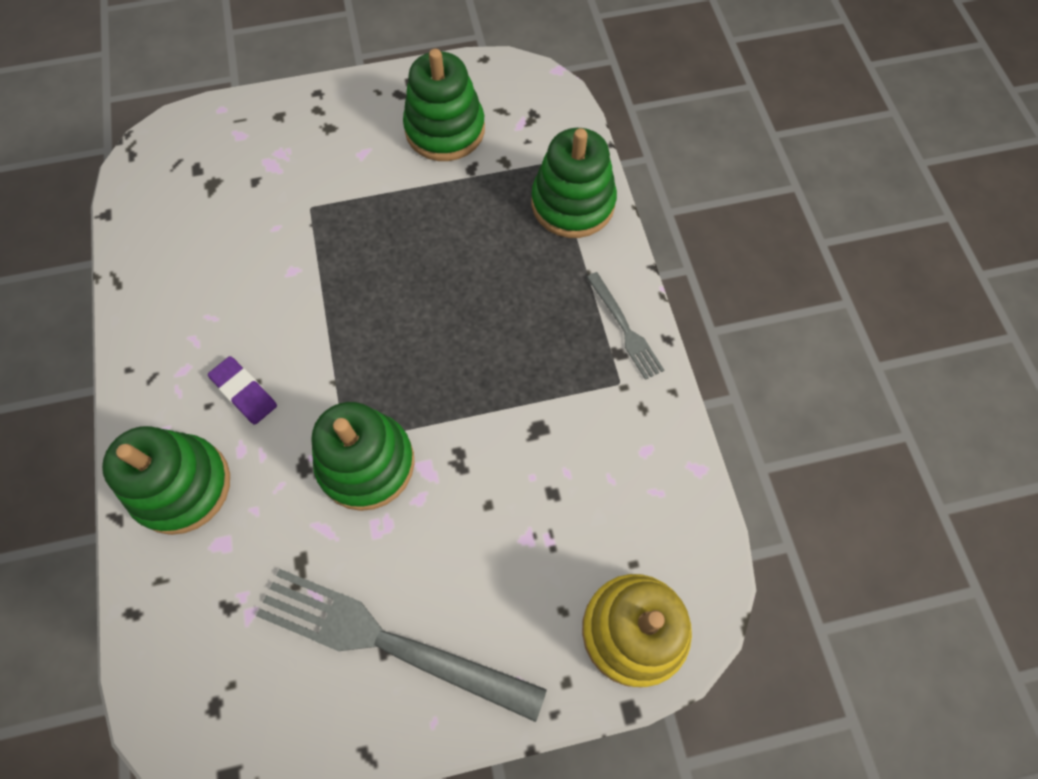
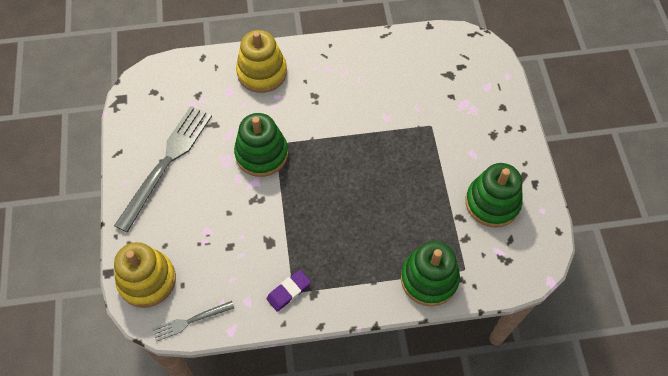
camera: 95 degrees right, 5 degrees down
green stacking toy [102,426,230,535] -> yellow stacking toy [236,30,287,93]
purple eraser [208,356,277,425] -> purple eraser moved to [266,270,311,312]
grey fork [586,272,664,380] -> grey fork moved to [152,301,234,342]

